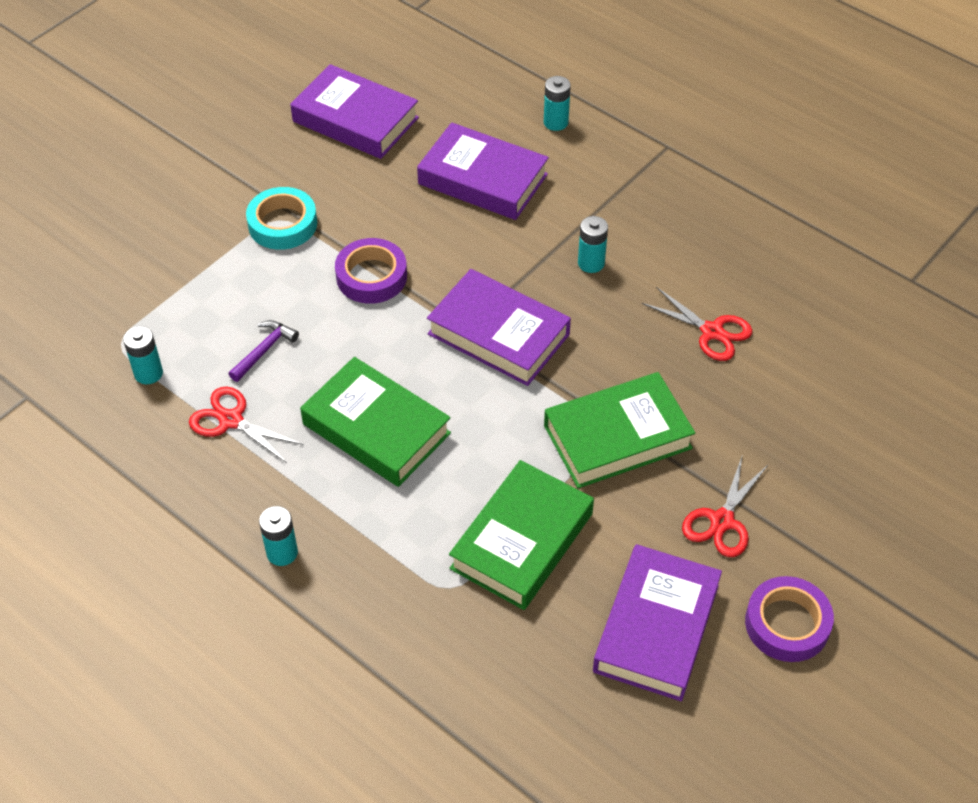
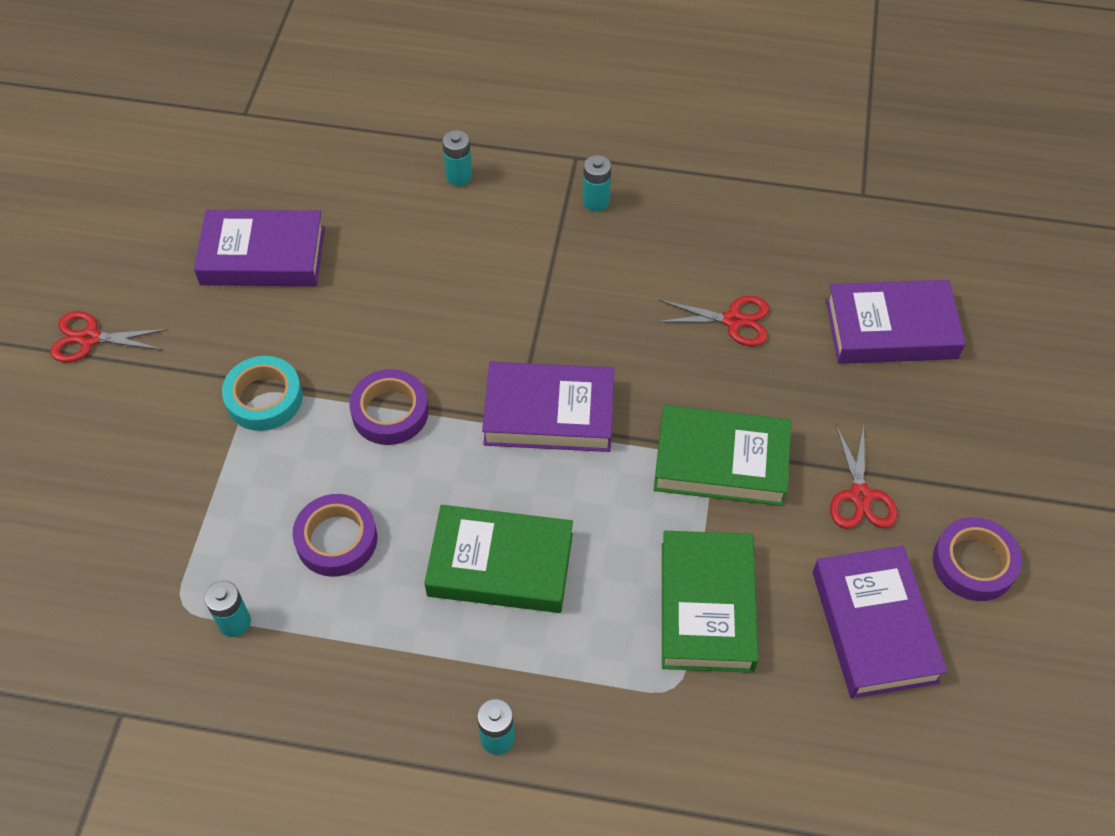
camera: 30 degrees left, 5 degrees up
red scissors [189,387,303,463] -> red scissors moved to [50,311,169,362]
purple hammer [229,320,299,382] -> purple tape [293,494,377,577]
purple book [417,122,549,220] -> purple book moved to [826,280,966,364]
green book [544,372,695,488] -> green book turned 60 degrees clockwise [654,405,791,506]
turquoise battery [578,216,608,273] -> turquoise battery moved to [583,155,611,211]

